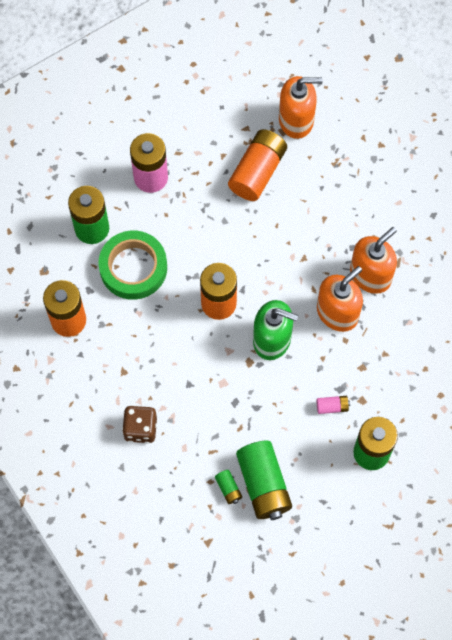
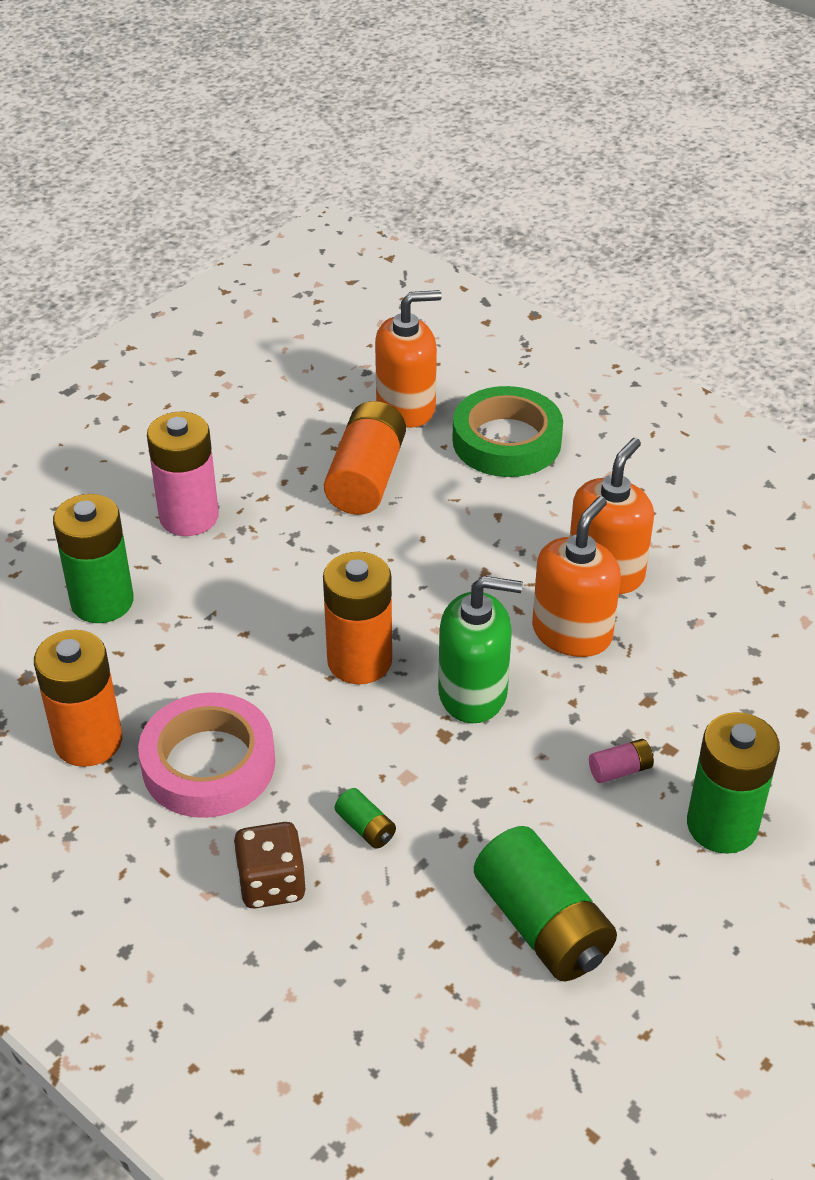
camera: 15 degrees left, 25 degrees down
green tape [99,231,167,300] -> green tape moved to [452,386,563,477]
green battery [215,470,242,504] -> green battery moved to [335,788,396,849]
none -> pink tape [138,692,275,818]

